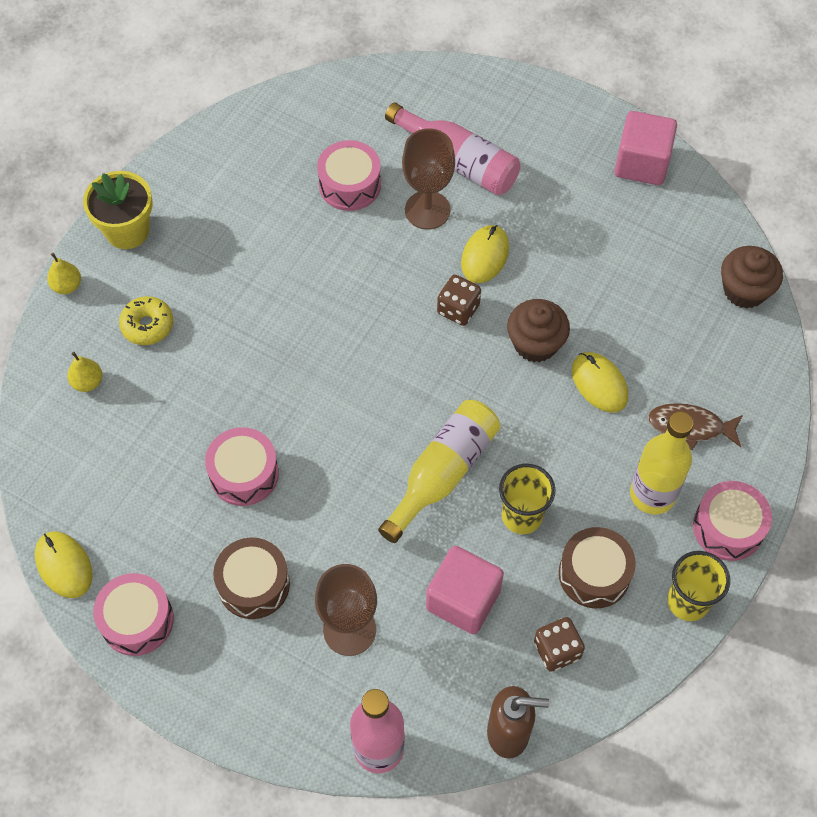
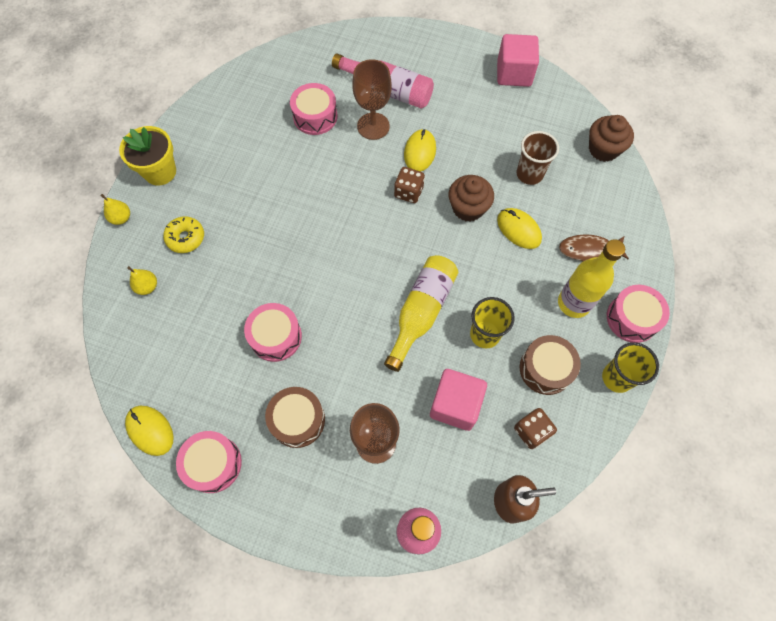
camera: 10 degrees left, 5 degrees up
none -> brown cup [517,131,559,185]

